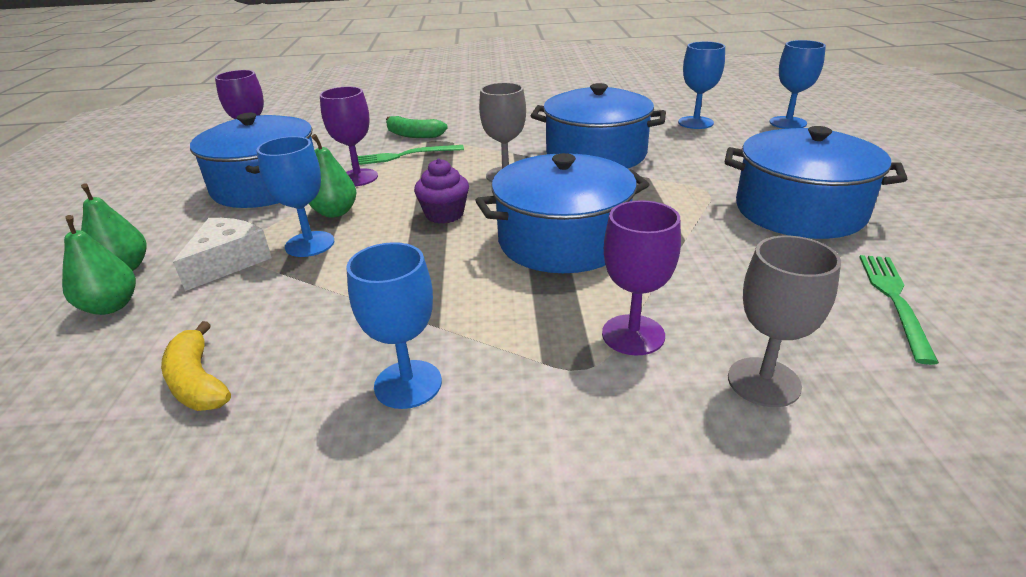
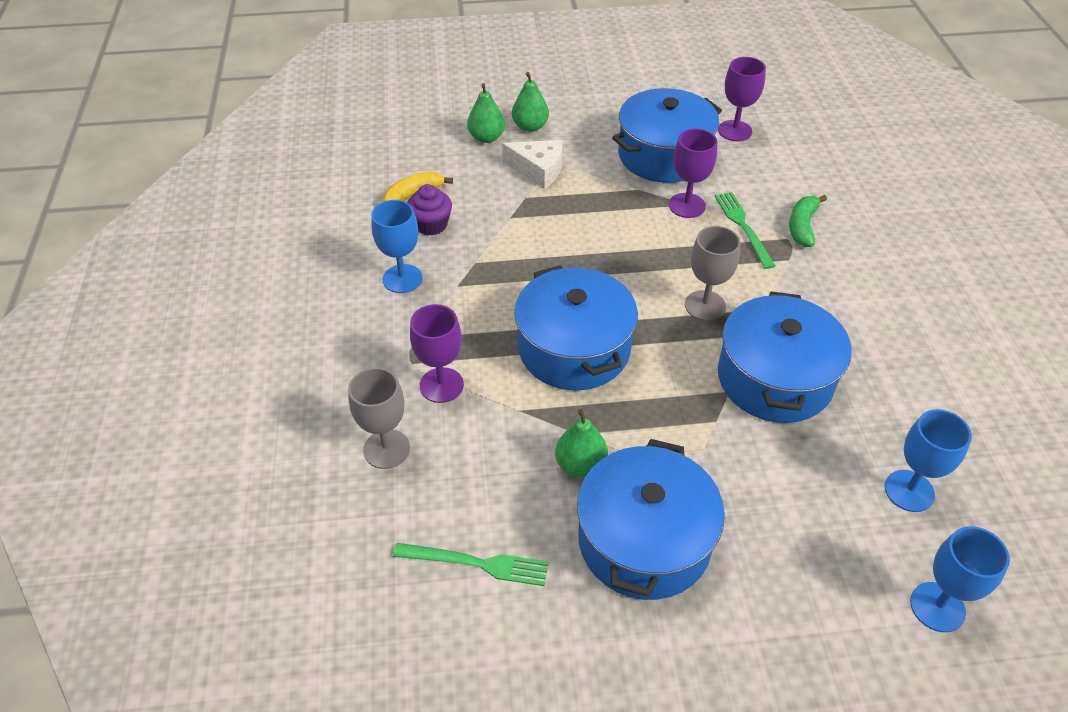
camera: 85 degrees right, 15 degrees up
blue goblet [257,136,334,257] -> none
green pear [309,134,357,218] -> green pear moved to [555,409,608,478]
purple cupcake [414,159,469,224] -> purple cupcake moved to [407,184,452,235]

